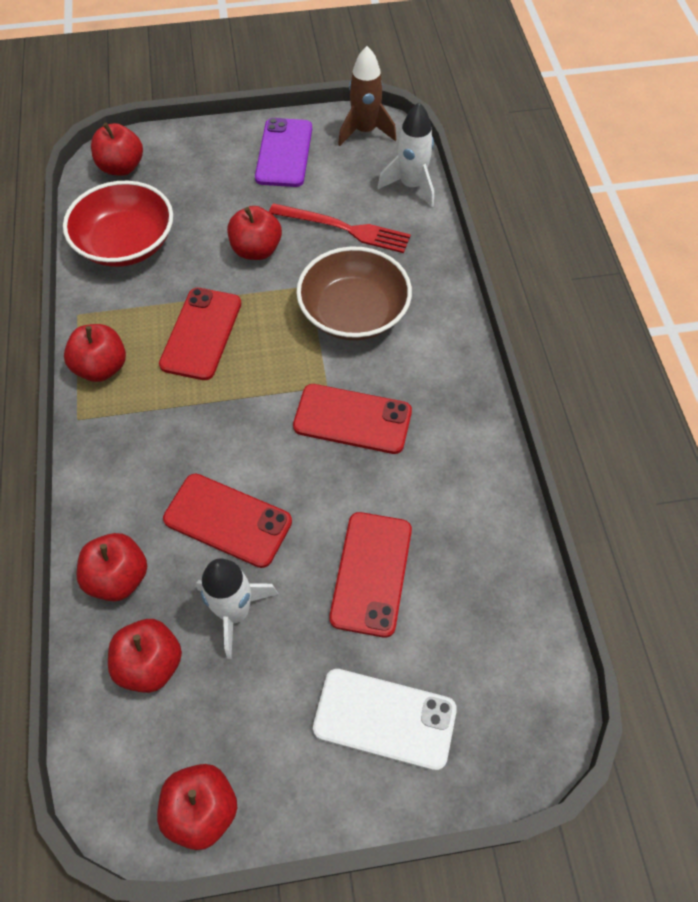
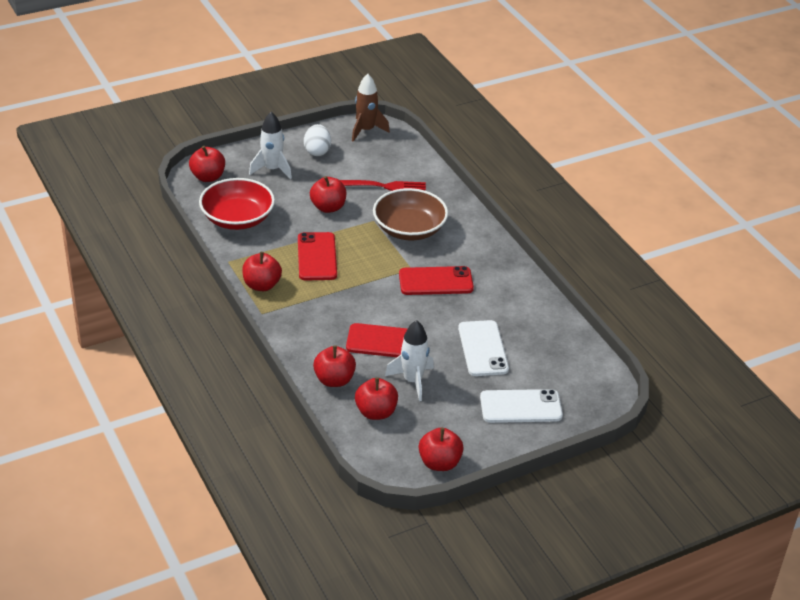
camera: 20 degrees left, 20 degrees down
purple phone [255,118,312,187] -> white egg [304,124,331,156]
red phone [329,512,412,638] -> white phone [458,320,509,376]
white rocket [377,102,434,207] -> white rocket moved to [249,112,292,180]

